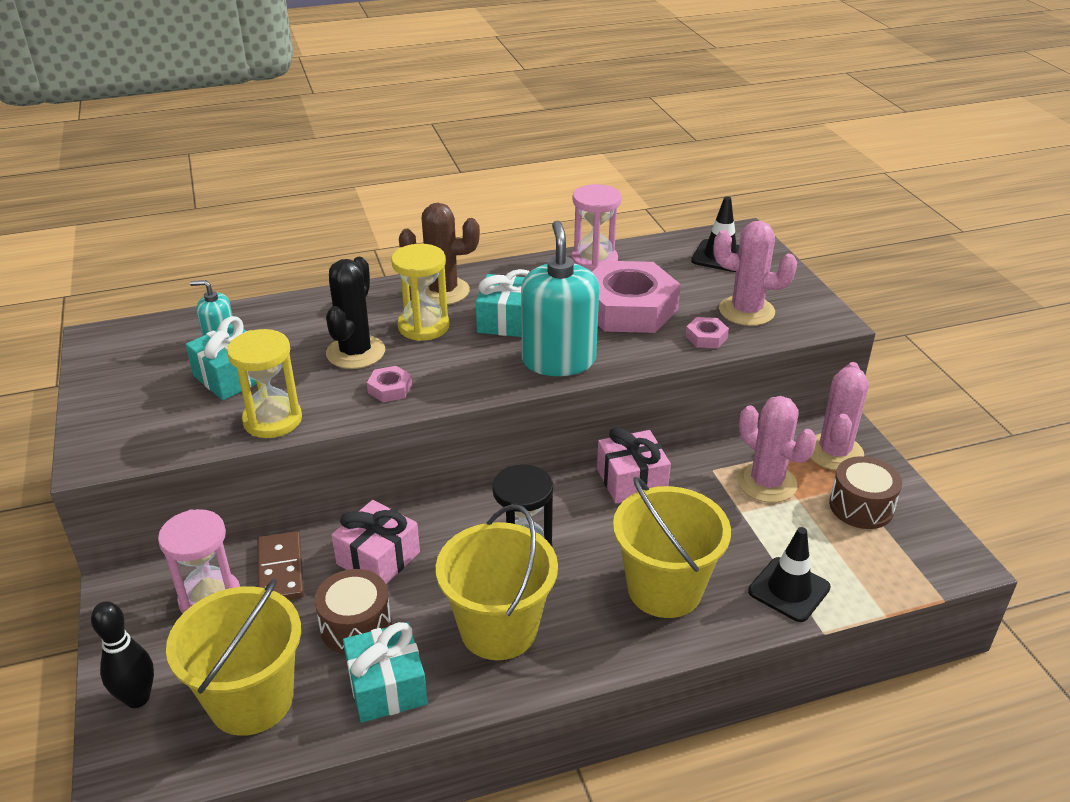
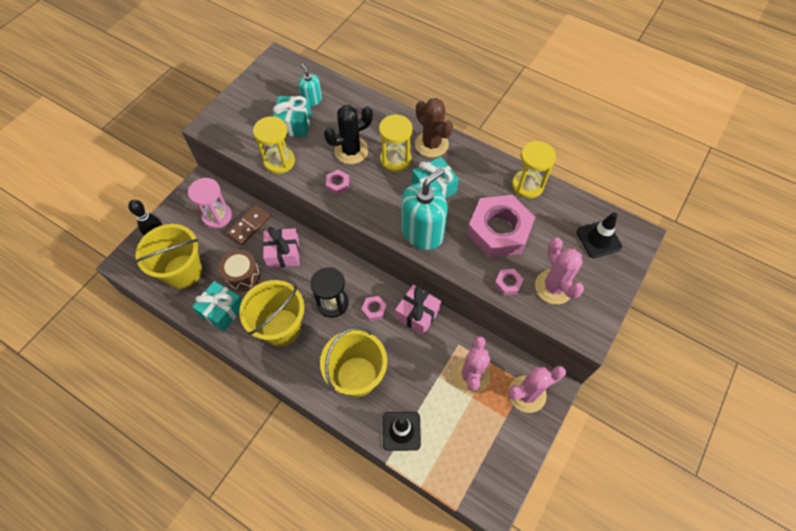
camera: 50 degrees right, 25 degrees up
pink hourglass [571,184,622,272] -> yellow hourglass [512,141,556,198]
brown drum [829,456,902,529] -> none
none -> pink nut [361,296,387,321]

